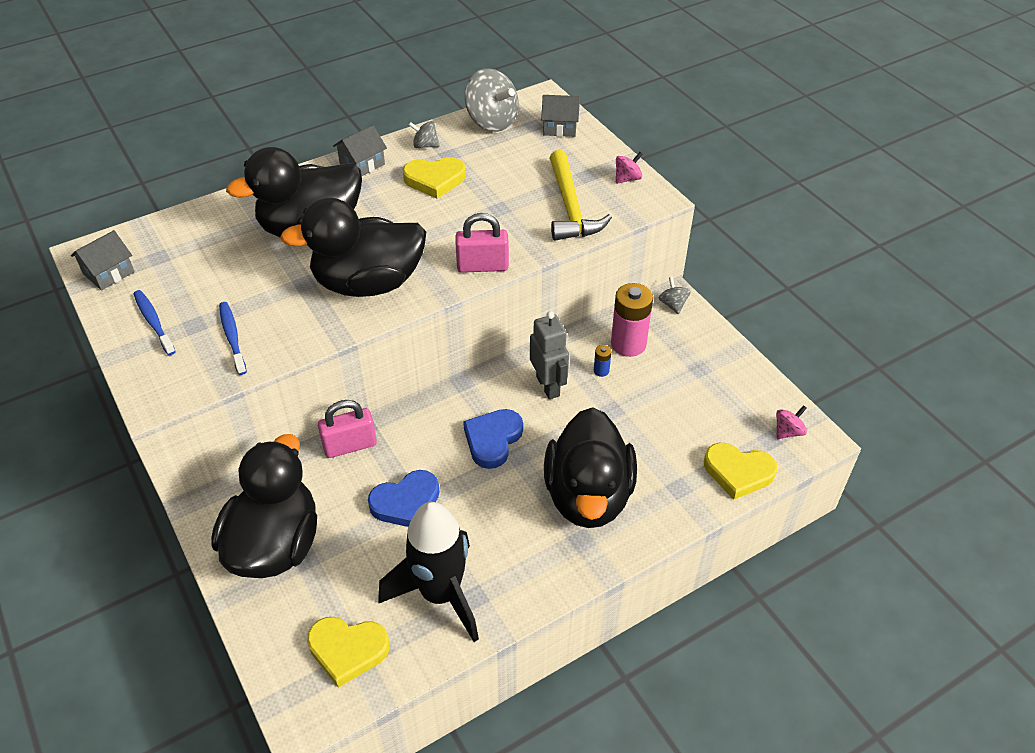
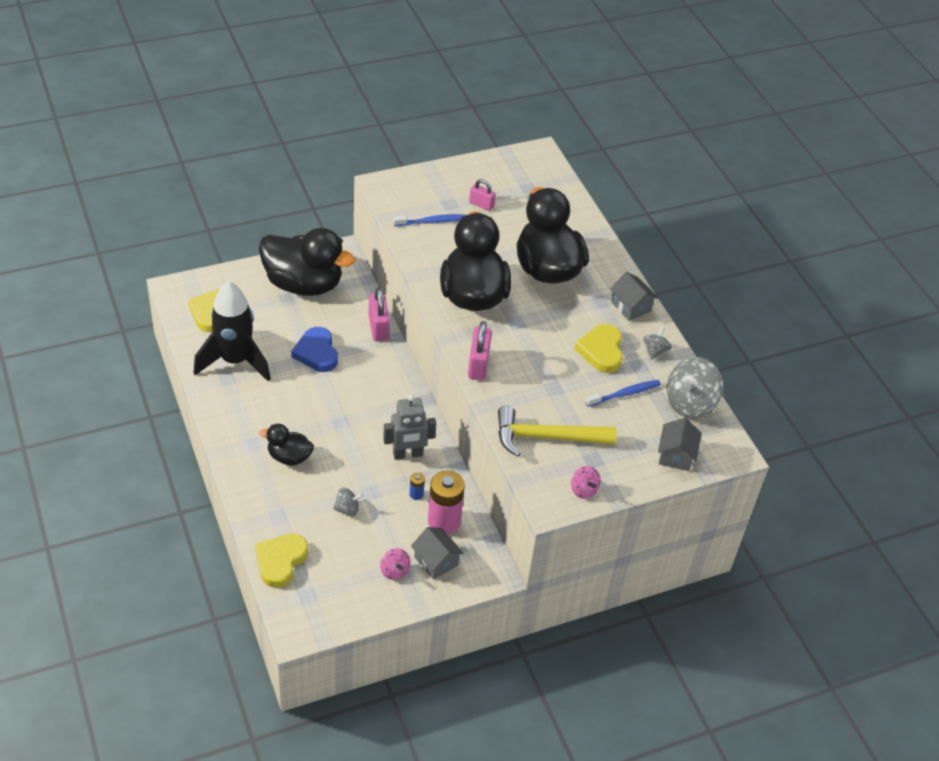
camera: 95 degrees right, 0 degrees up
grey house [71,230,135,290] -> grey house moved to [411,527,464,580]
blue toothbrush [133,290,176,355] -> blue toothbrush moved to [586,380,661,407]
blue heart [463,409,523,469] -> none
black duck [544,407,637,528] -> black duck [259,424,314,466], size x0.50
grey spinning top [658,277,691,314] -> grey spinning top moved to [333,487,363,516]
pink spinning top [776,405,807,439] -> pink spinning top moved to [380,548,410,580]
none -> pink padlock [469,179,495,211]

